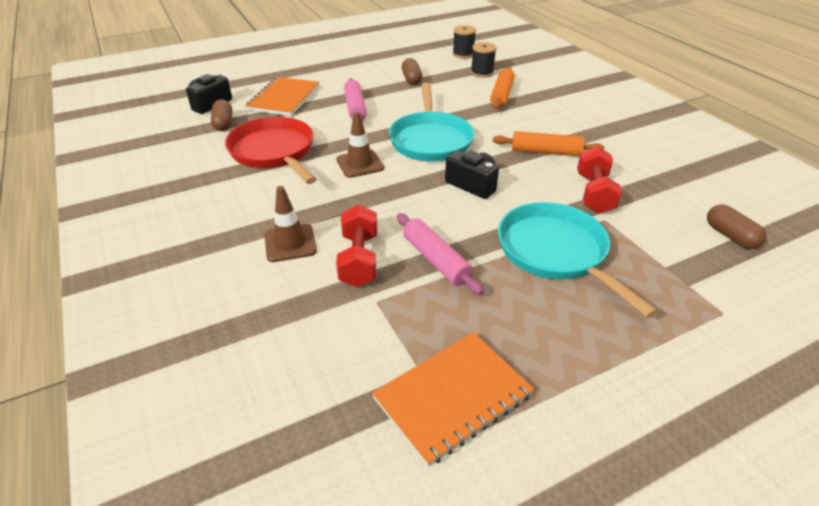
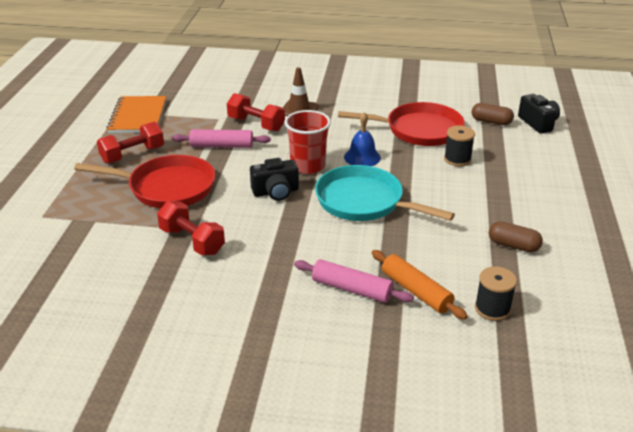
camera: 125 degrees right, 5 degrees down
orange notebook [245,77,319,116] -> none
brown traffic cone [336,112,384,178] -> blue bell [344,112,381,166]
pink rolling pin [344,78,367,123] -> pink rolling pin moved to [294,259,414,303]
black spool [453,25,476,59] -> black spool moved to [444,125,475,166]
orange rolling pin [493,131,604,156] -> none
turquoise pan [498,202,658,318] -> red pan [74,155,215,208]
brown capsule [707,204,767,249] -> none
none -> red dumbbell [97,122,164,164]
none -> red cup [285,110,331,174]

